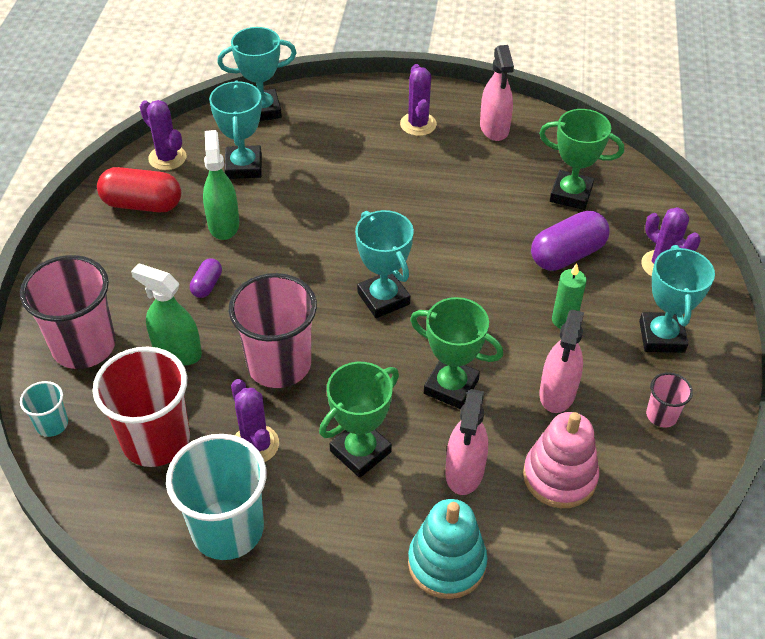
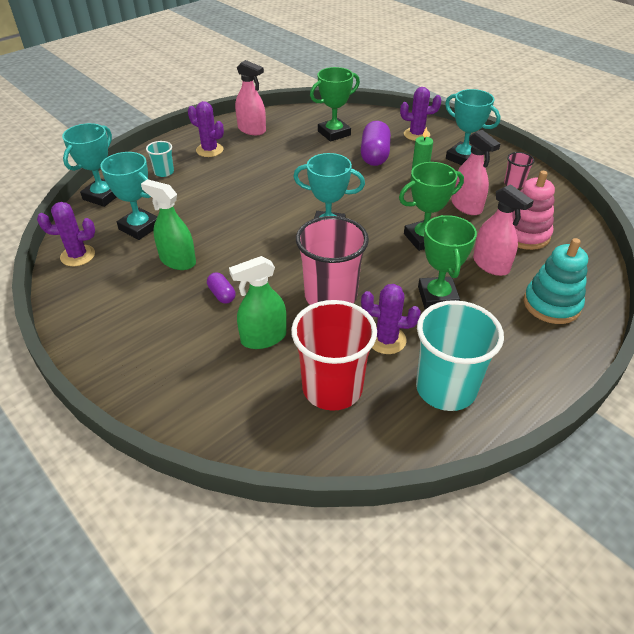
camera: 50 degrees left, 5 degrees down
pink cup [20,255,116,369] -> none
turquoise cup [20,381,68,437] -> turquoise cup moved to [146,141,174,177]
red capsule [97,167,181,212] -> none

